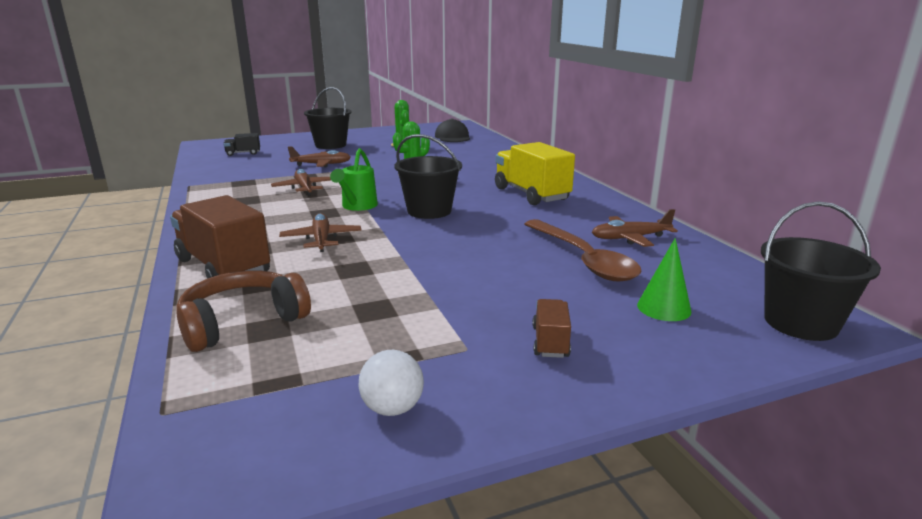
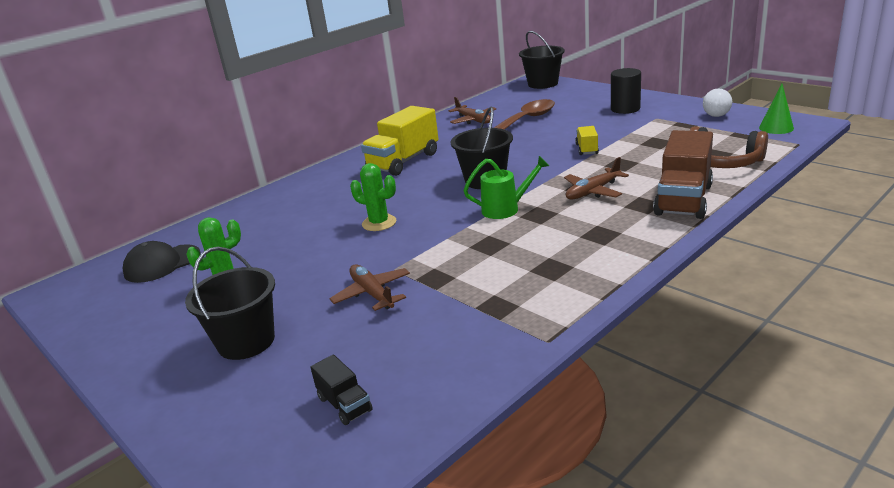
camera: 110 degrees left, 5 degrees up
brown plane [271,169,331,196] -> none
brown truck [533,299,571,358] -> black cylinder [611,68,641,114]
green cone [637,238,691,321] -> green cone moved to [759,84,794,134]
none -> yellow truck [575,126,599,155]

